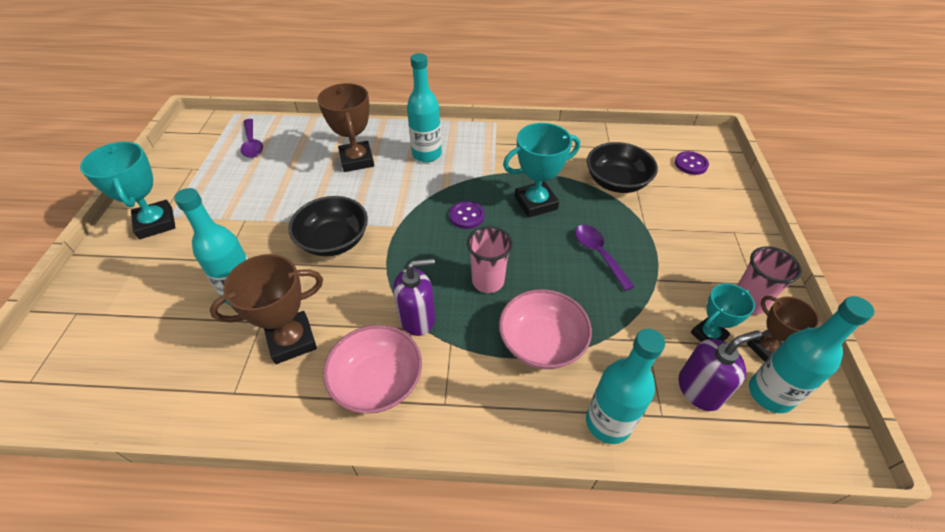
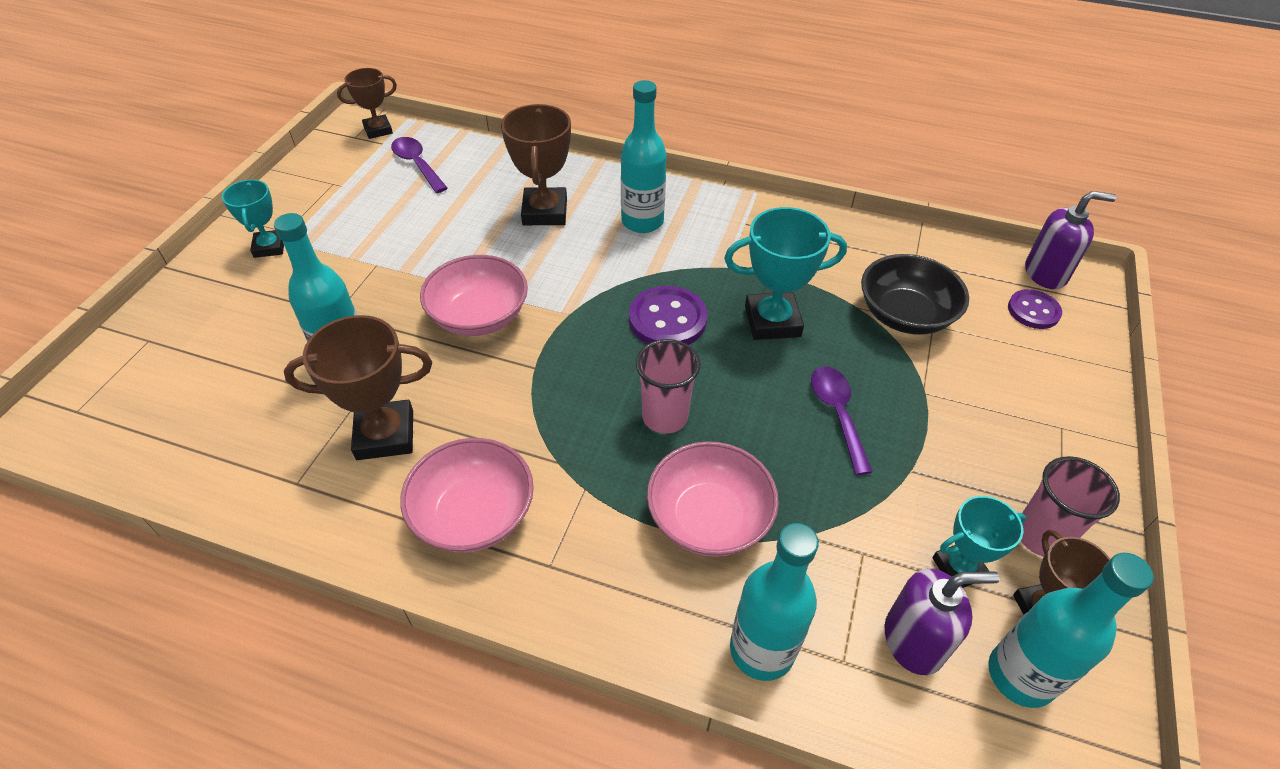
camera: 15 degrees right, 0 degrees up
turquoise trophy [80,142,176,239] -> turquoise trophy [222,180,284,258], size x0.63
purple spoon [241,119,263,158] -> purple spoon turned 150 degrees clockwise [391,137,448,193]
black bowl [288,196,368,256] -> pink bowl [420,255,528,336]
purple soap dispenser [393,258,435,336] -> purple soap dispenser moved to [1025,191,1116,289]
purple button [449,201,485,229] -> purple button [629,286,707,345], size x1.54
none -> brown trophy [337,68,397,139]

